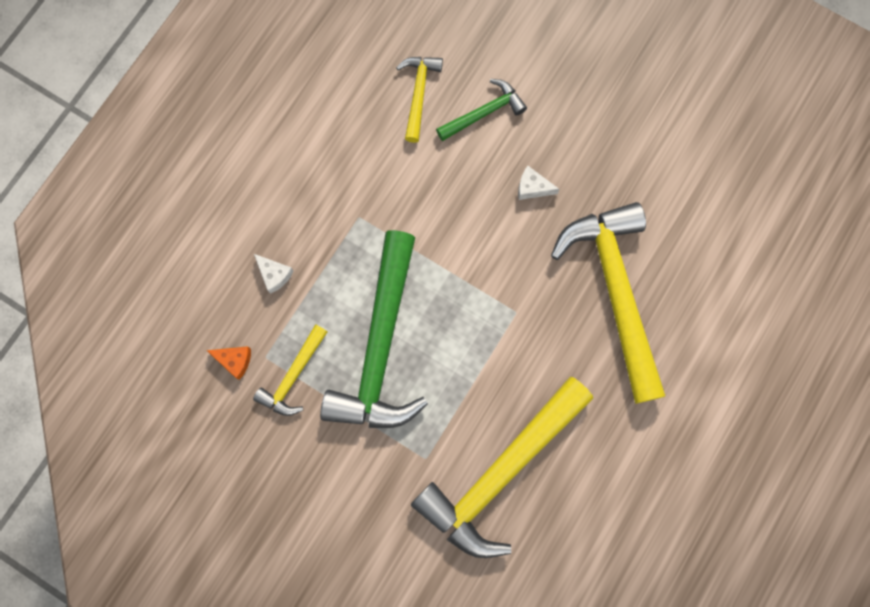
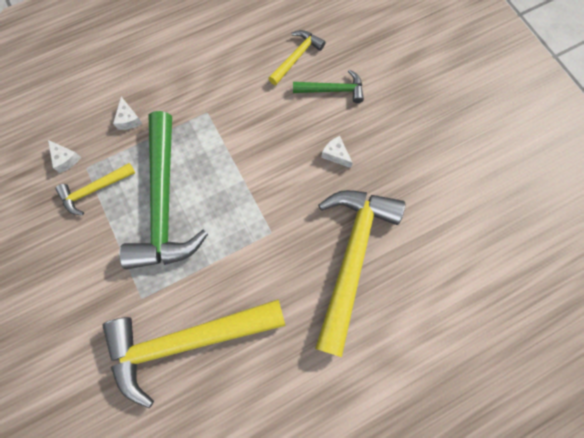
camera: 30 degrees right, 5 degrees down
orange cheese [206,346,251,380] -> white cheese [48,140,81,173]
green hammer [320,230,428,428] -> green hammer turned 45 degrees counterclockwise [119,111,208,269]

